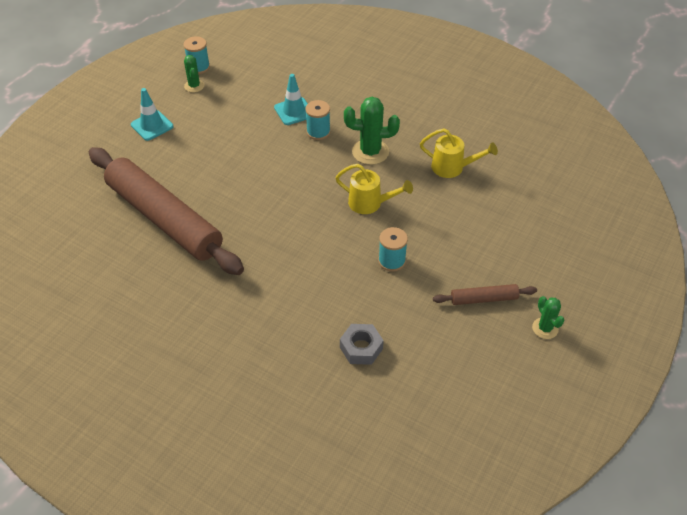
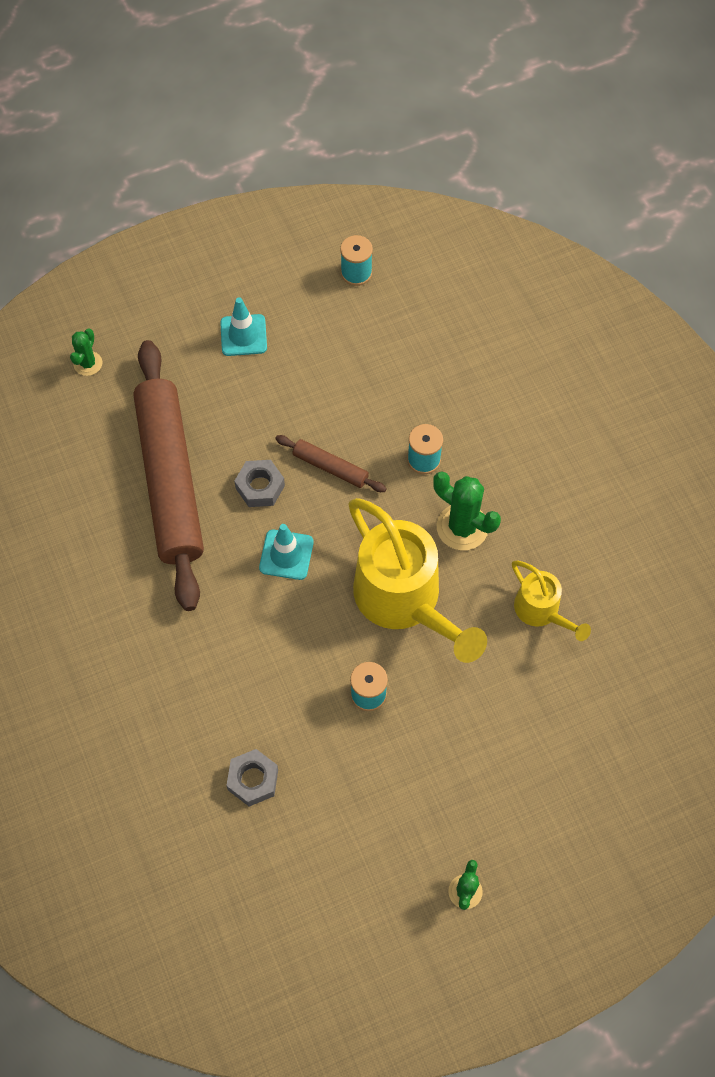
camera: 35 degrees right, 15 degrees up
green cactus [184,55,205,93] -> green cactus moved to [70,328,102,376]
turquoise traffic cone [274,74,308,125] -> turquoise traffic cone moved to [259,524,314,580]
yellow watering can [335,164,413,214] -> yellow watering can [348,498,487,663], size x1.93
brown rolling pin [433,284,537,305] -> brown rolling pin moved to [275,435,387,492]
none -> grey nut [234,460,285,507]

